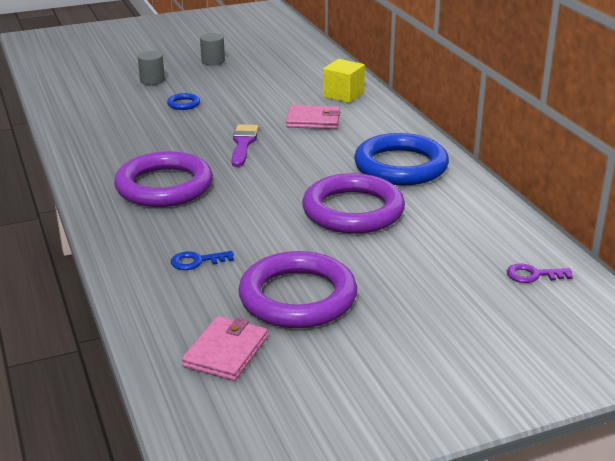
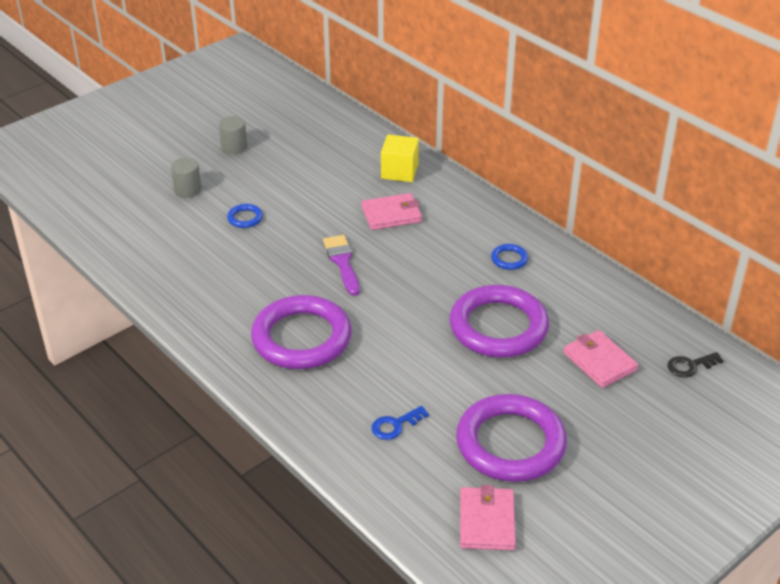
camera: 20 degrees left, 10 degrees up
blue ring [354,133,449,185] -> blue ring [491,244,528,270], size x0.40
purple key [507,264,573,283] -> black key [667,352,724,378]
none -> pink wallet [563,330,638,388]

